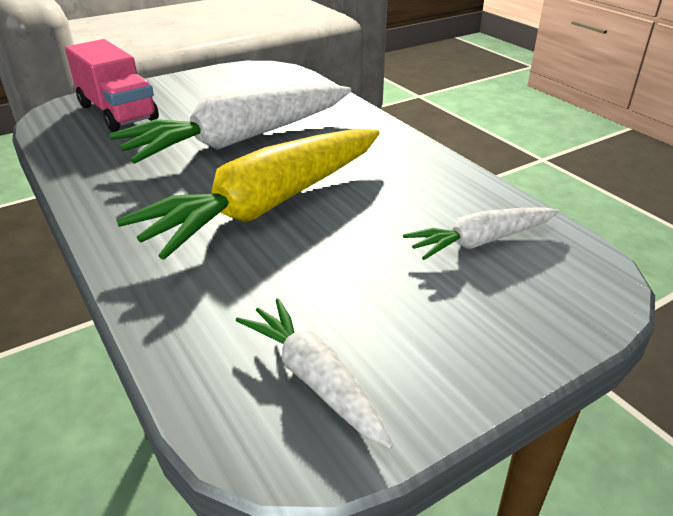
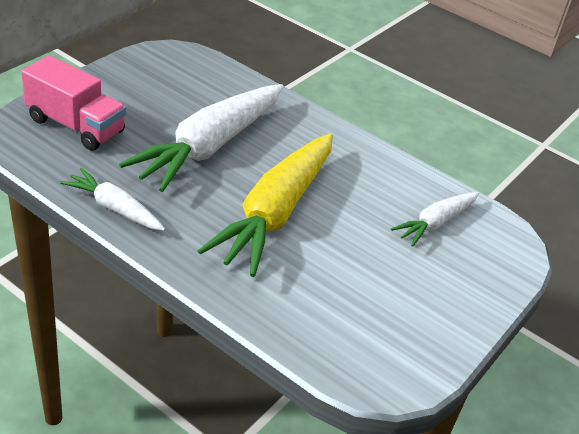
camera: 25 degrees left, 5 degrees up
white carrot [236,298,394,449] -> white carrot moved to [60,168,165,231]

